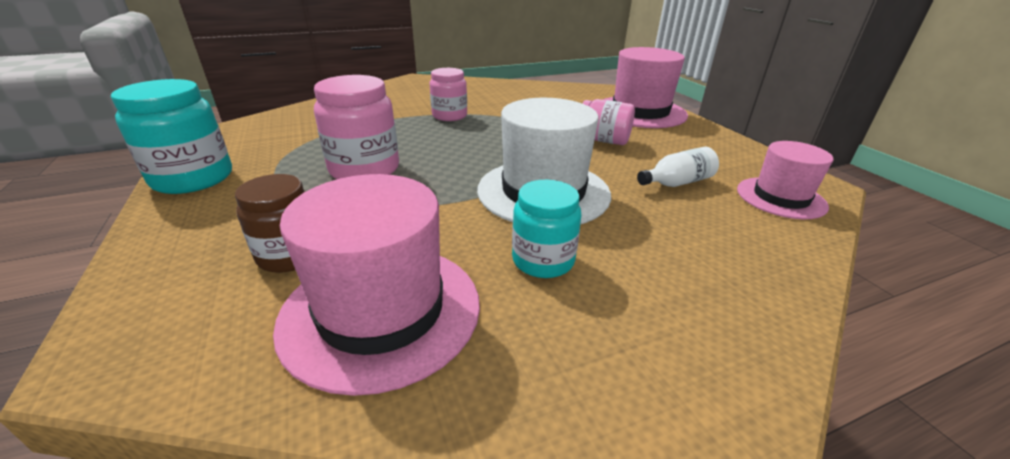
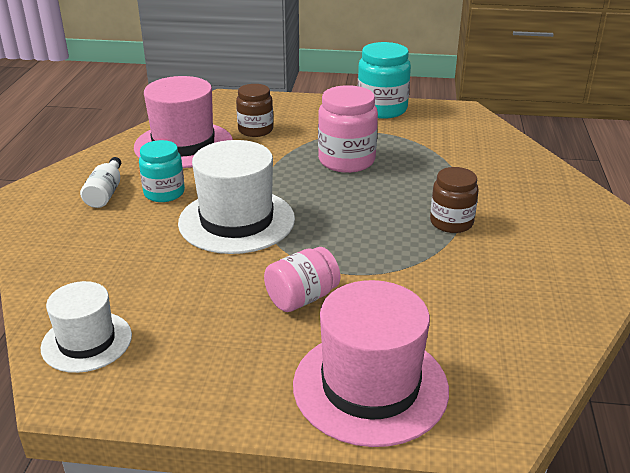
camera: 120 degrees right, 0 degrees up
pink jar [430,68,467,121] -> brown jar [430,167,479,233]
white bottle [637,147,719,187] -> white bottle moved to [80,157,121,208]
pink hat [737,141,834,219] -> white hat [41,281,132,373]

